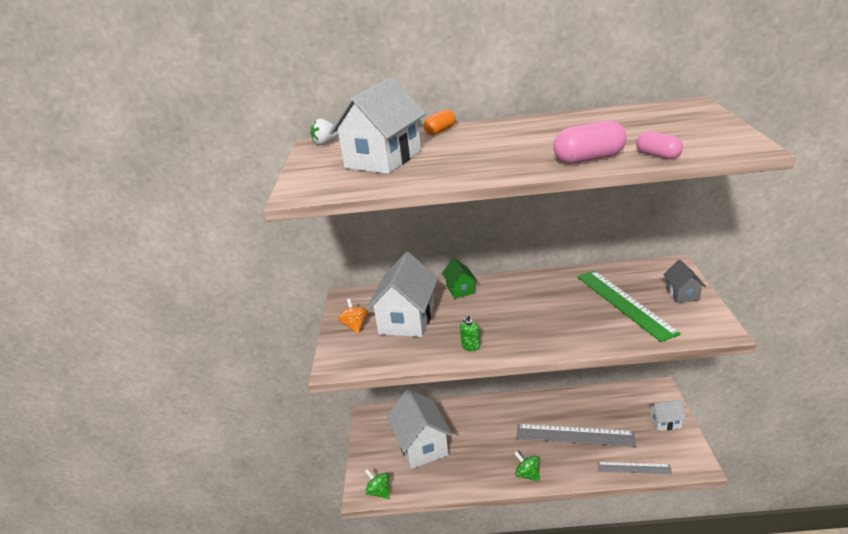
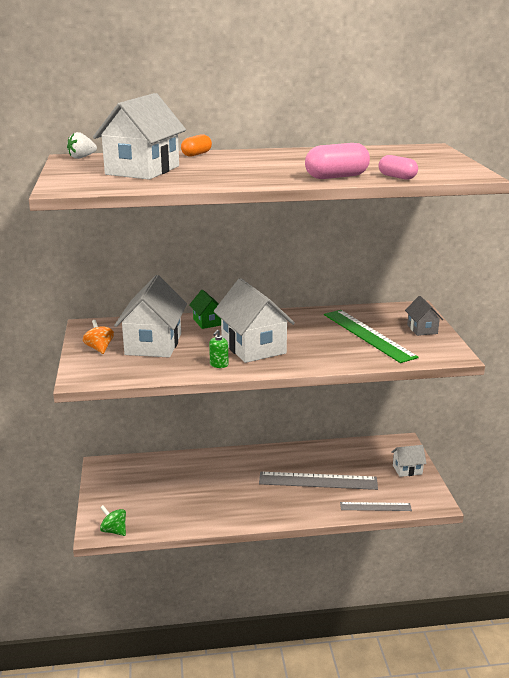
camera: 10 degrees left, 5 degrees down
white house [387,389,453,469] -> white house moved to [214,278,295,363]
green spinning top [514,451,540,482] -> none

